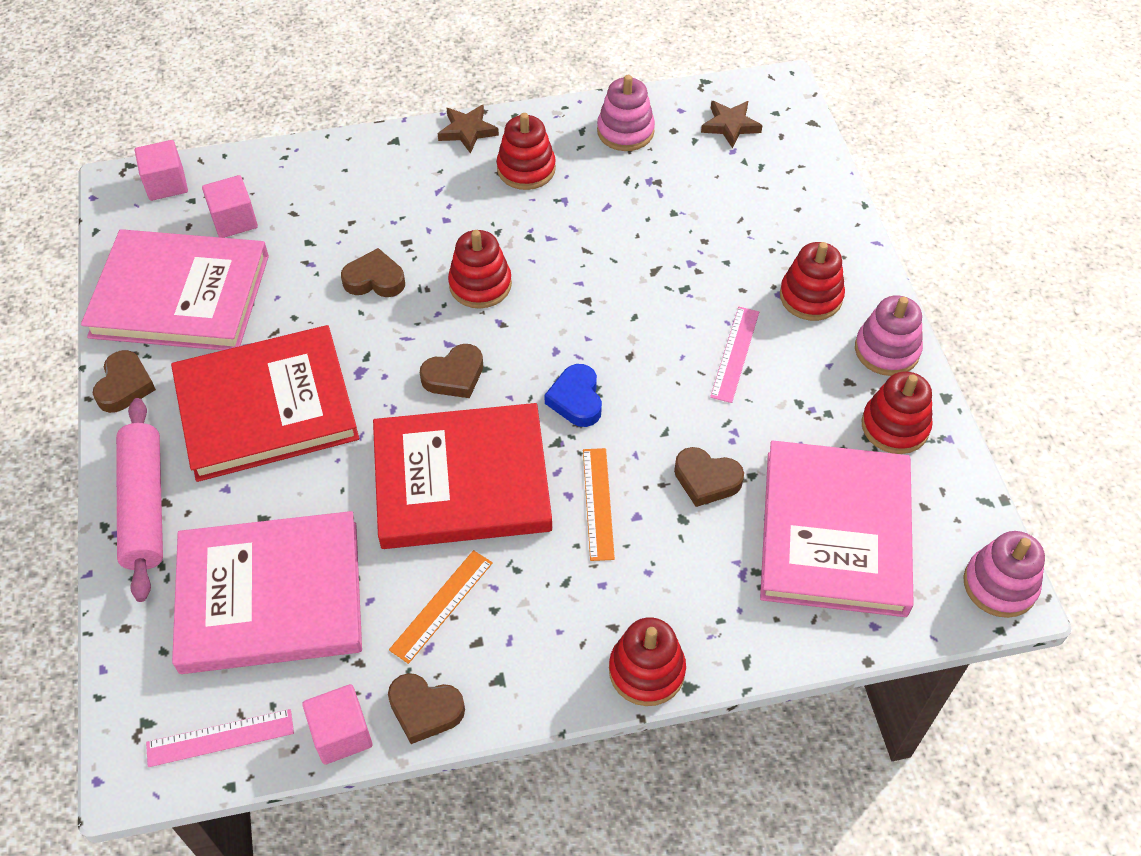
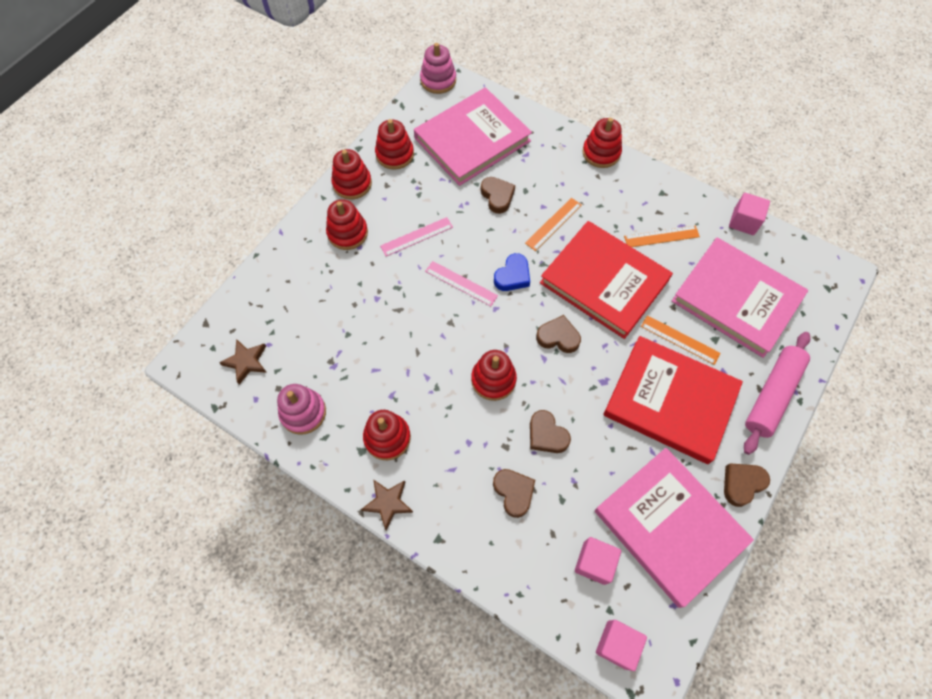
camera: 135 degrees left, 10 degrees up
pink ruler [146,709,294,767] -> pink ruler moved to [425,261,498,306]
brown heart [388,673,465,744] -> brown heart moved to [493,469,535,518]
pink stacking toy [855,295,923,376] -> red stacking toy [331,149,372,200]
none -> orange ruler [641,315,720,365]

